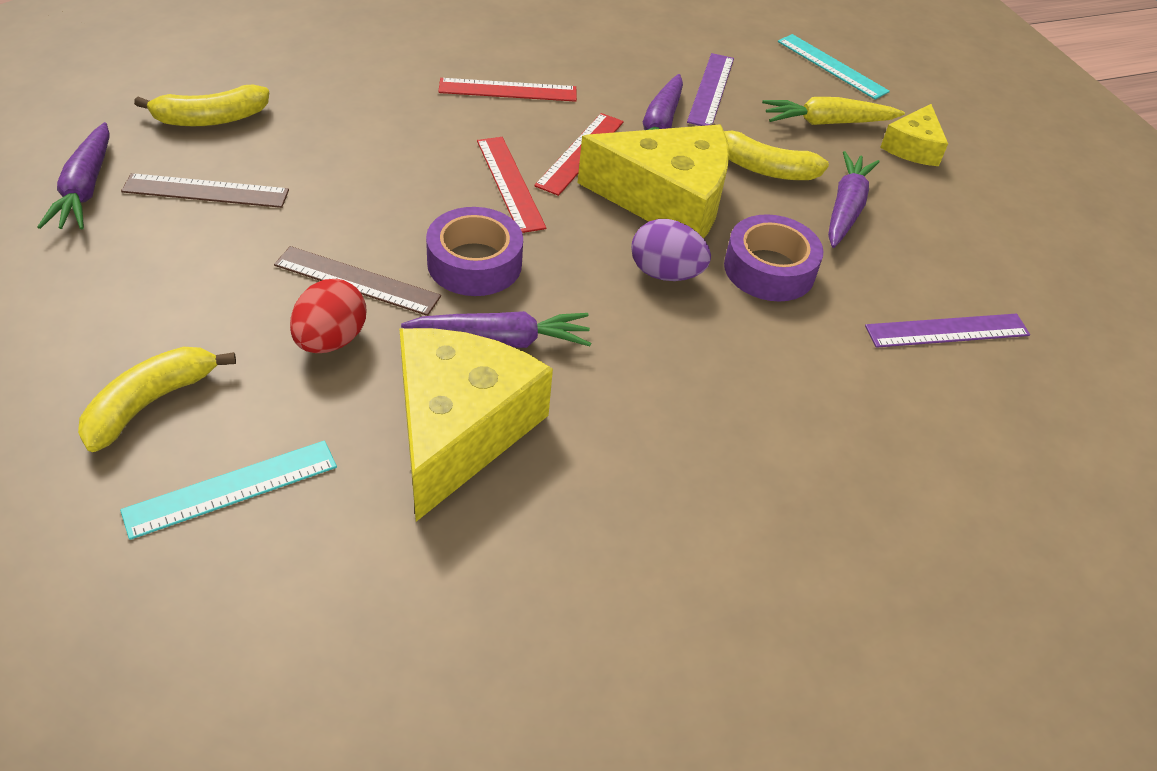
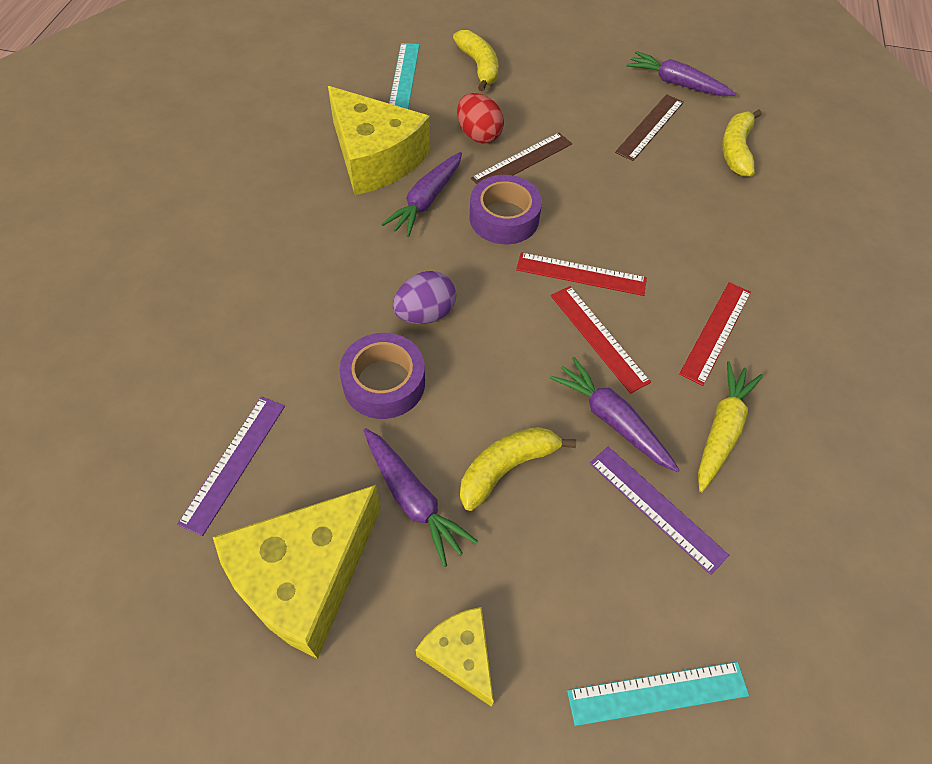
camera: 125 degrees right, 10 degrees up
yellow cheese [577,125,730,239] -> yellow cheese moved to [213,485,381,659]
yellow carrot [762,97,905,125] -> yellow carrot moved to [698,361,763,492]

